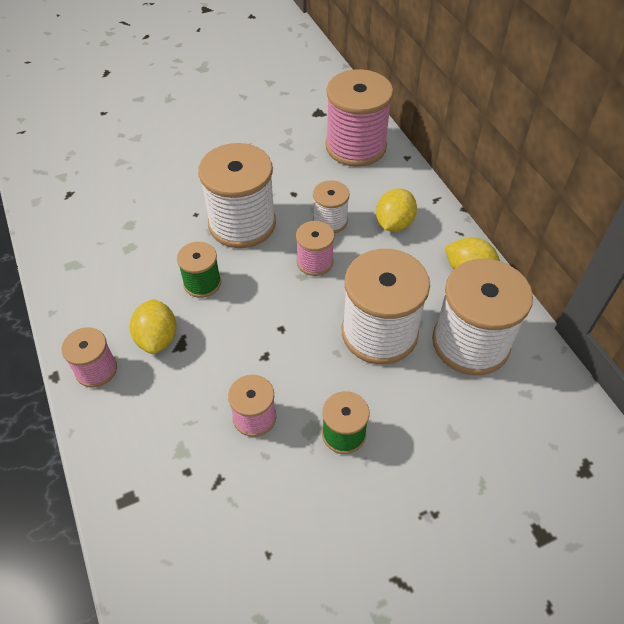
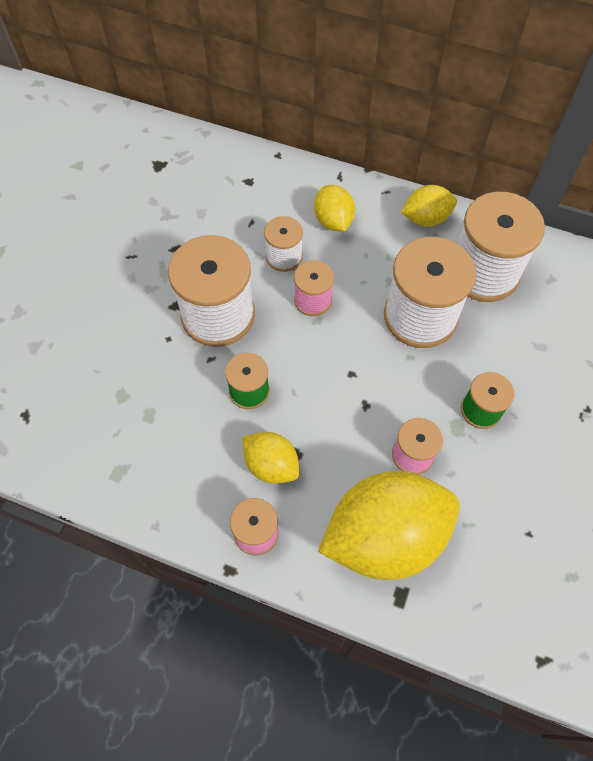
camera: 45 degrees left, 10 degrees up
pink spool [325,69,393,167] -> none
none -> yellow lemon [318,471,460,580]

